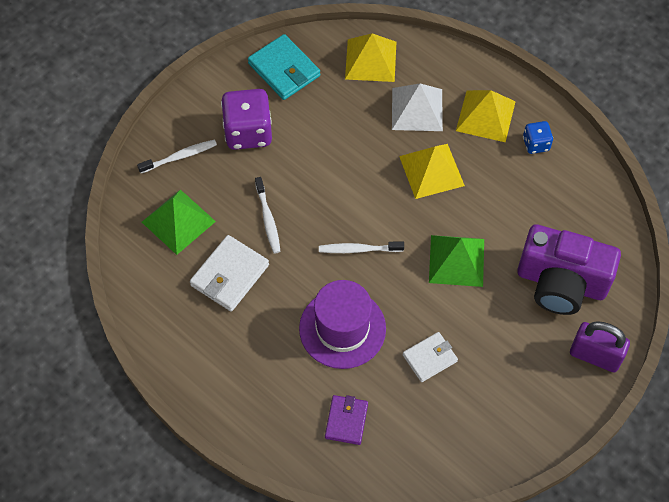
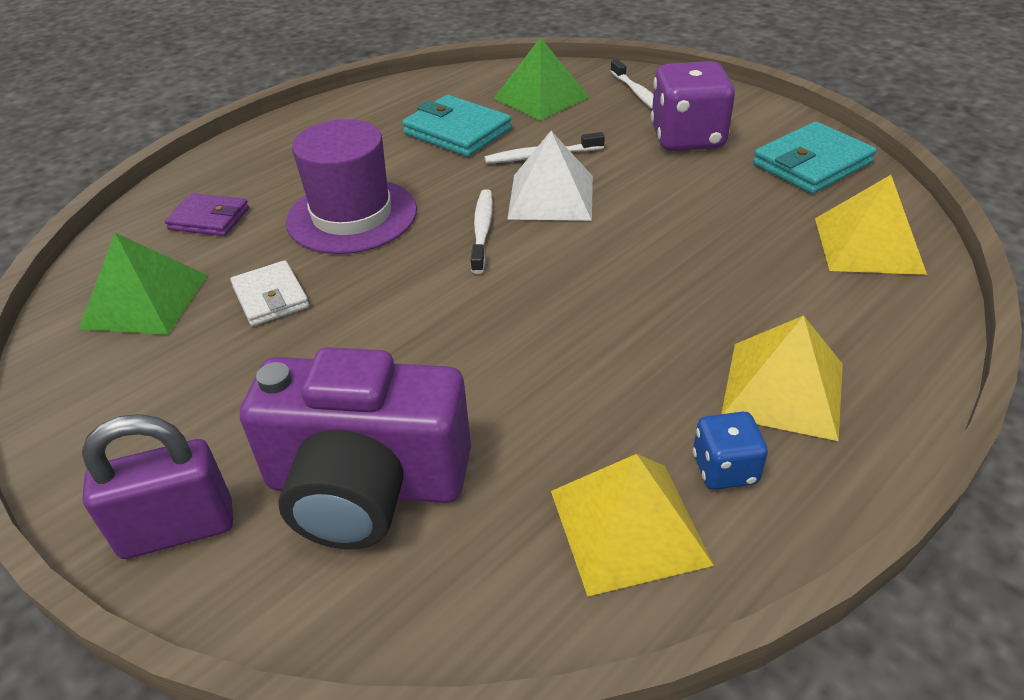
camera: 95 degrees right, 20 degrees down
white wallet [190,235,269,312] -> turquoise wallet [402,95,512,157]
white pyramid [392,83,443,131] -> white pyramid moved to [507,131,593,221]
yellow pyramid [399,144,465,199] -> yellow pyramid moved to [551,454,714,596]
green pyramid [429,235,484,287] -> green pyramid moved to [79,233,208,335]
purple camera [517,224,621,315] -> purple camera turned 105 degrees counterclockwise [240,347,471,549]
purple padlock [570,321,630,372] -> purple padlock turned 45 degrees clockwise [82,414,233,559]

